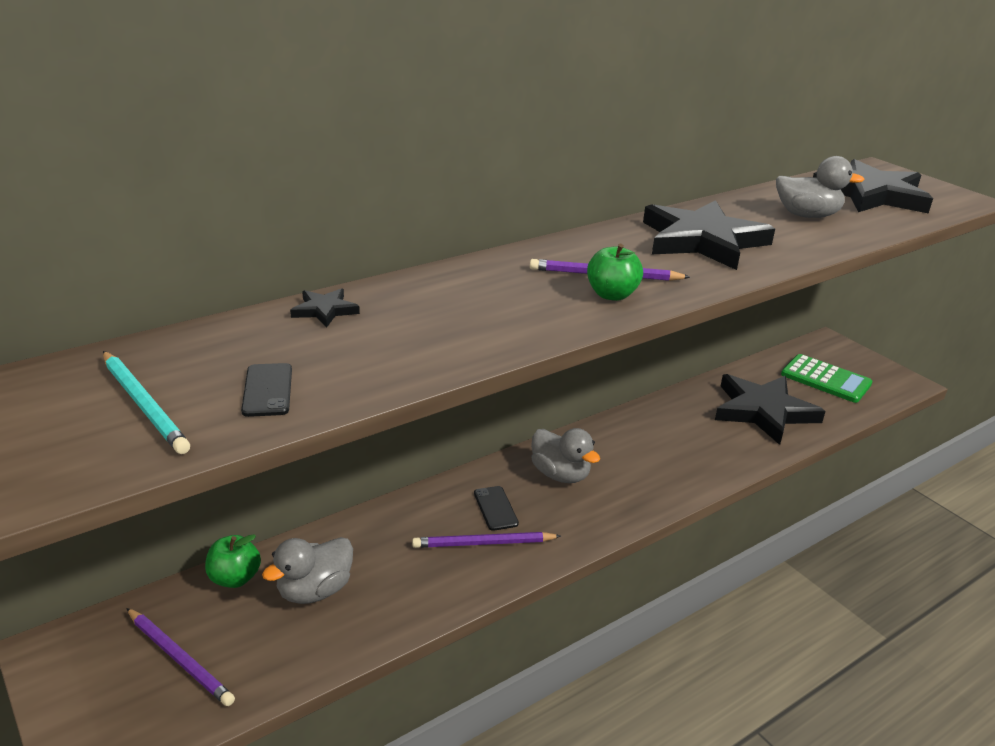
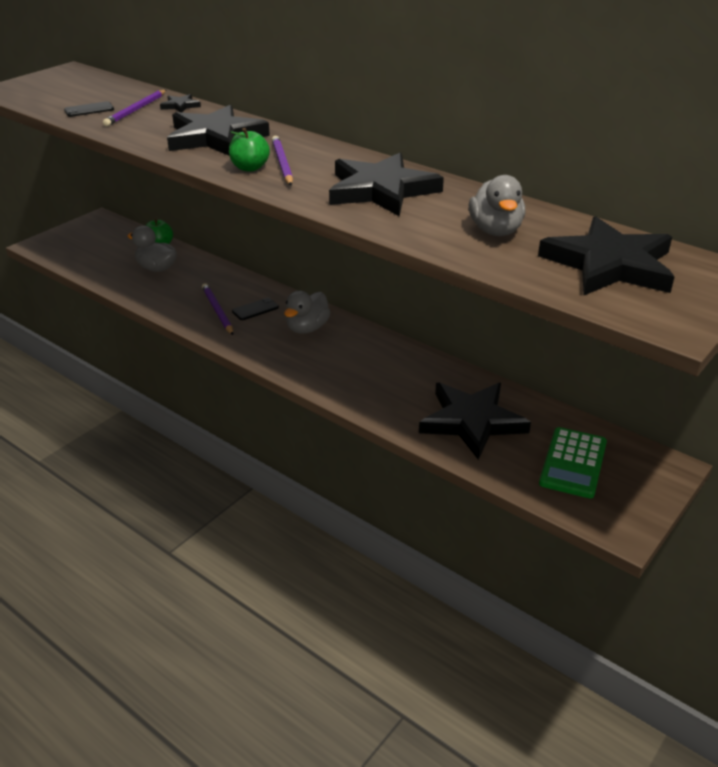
camera: 75 degrees right, 5 degrees up
turquoise pencil [103,351,190,454] -> none
purple pencil [126,608,235,706] -> purple pencil moved to [103,90,166,126]
none -> black star [167,105,270,156]

